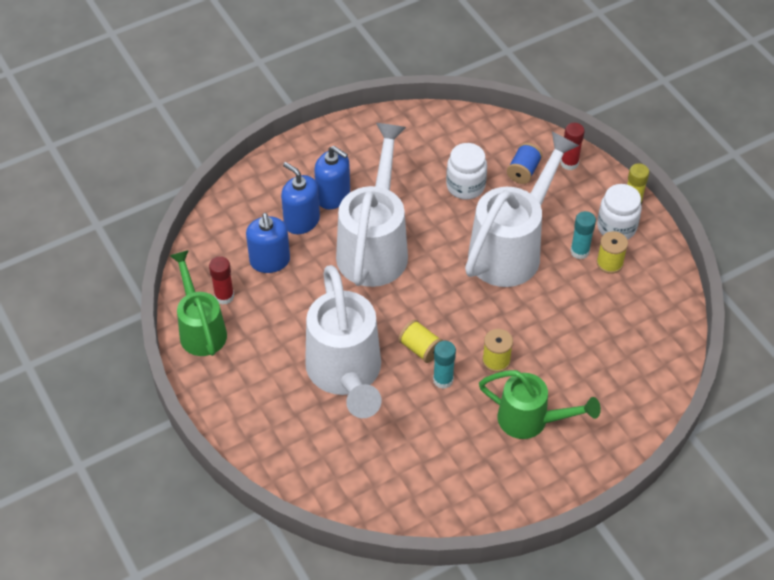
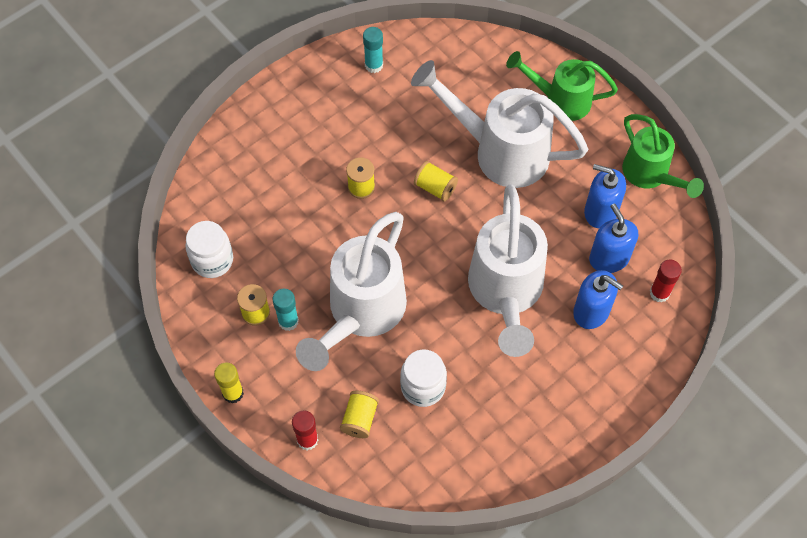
camera: 170 degrees right, 10 degrees up
red glue stick [209,256,234,304] -> red glue stick moved to [650,259,682,303]
white watering can [305,265,382,418] -> white watering can turned 45 degrees counterclockwise [411,60,588,188]
blue soap dispenser [314,146,350,209] -> blue soap dispenser moved to [584,164,626,228]
turquoise glue stick [433,341,456,389] -> turquoise glue stick moved to [363,27,383,73]
green watering can [479,370,601,439] -> green watering can moved to [506,51,618,121]
blue spool [507,143,543,184] -> yellow spool [340,390,379,438]
white jar [597,184,642,240] -> white jar moved to [185,221,233,278]

